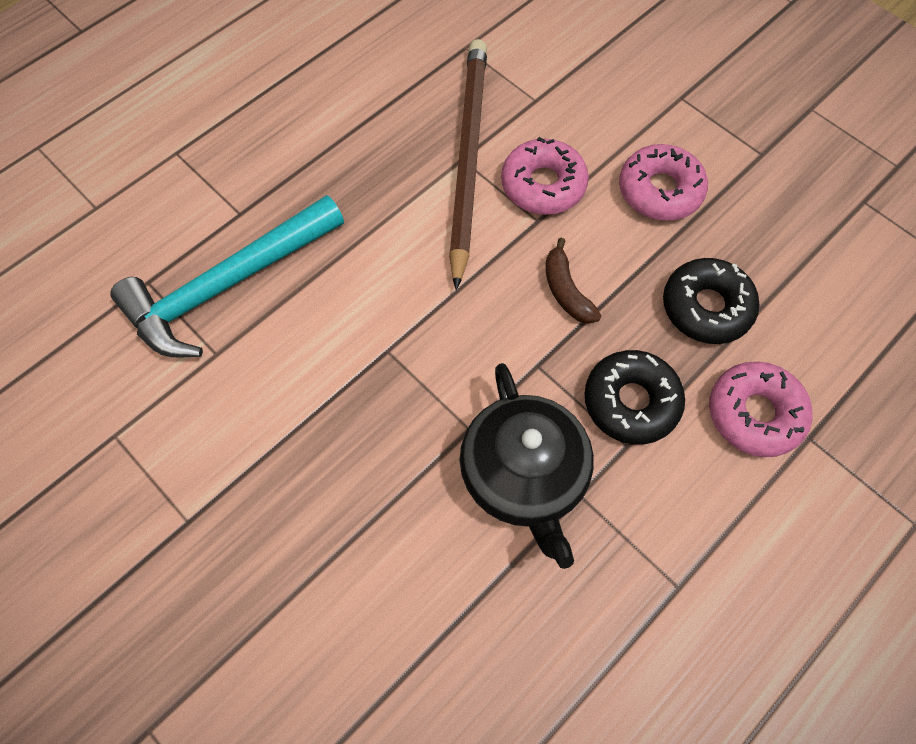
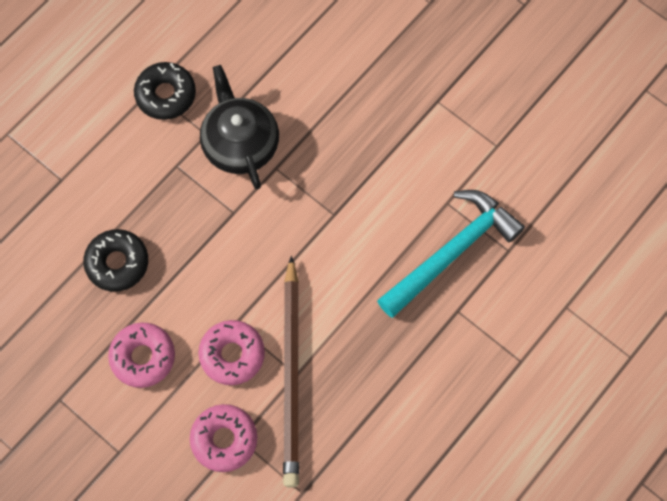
camera: 175 degrees right, 5 degrees up
brown banana [546,238,601,324] -> none
black donut [584,350,685,445] -> black donut moved to [134,62,196,120]
pink donut [709,362,812,457] -> pink donut moved to [190,404,258,472]

